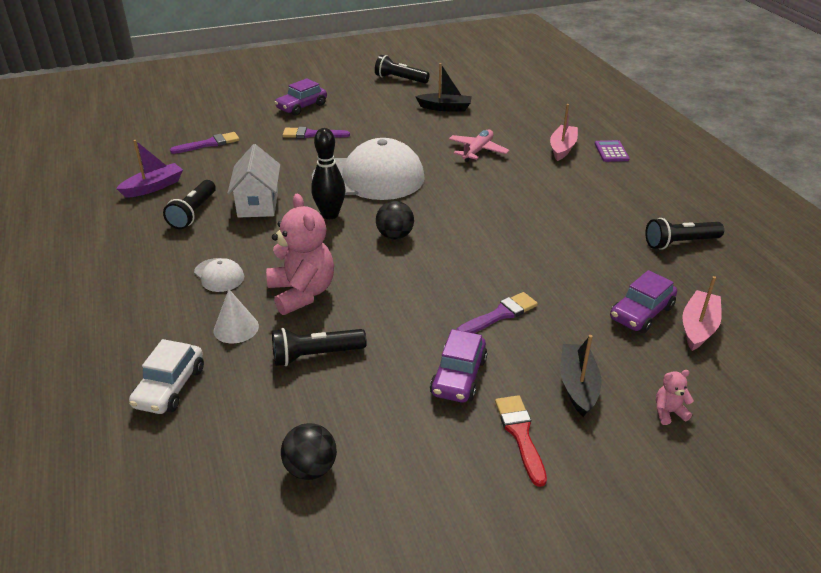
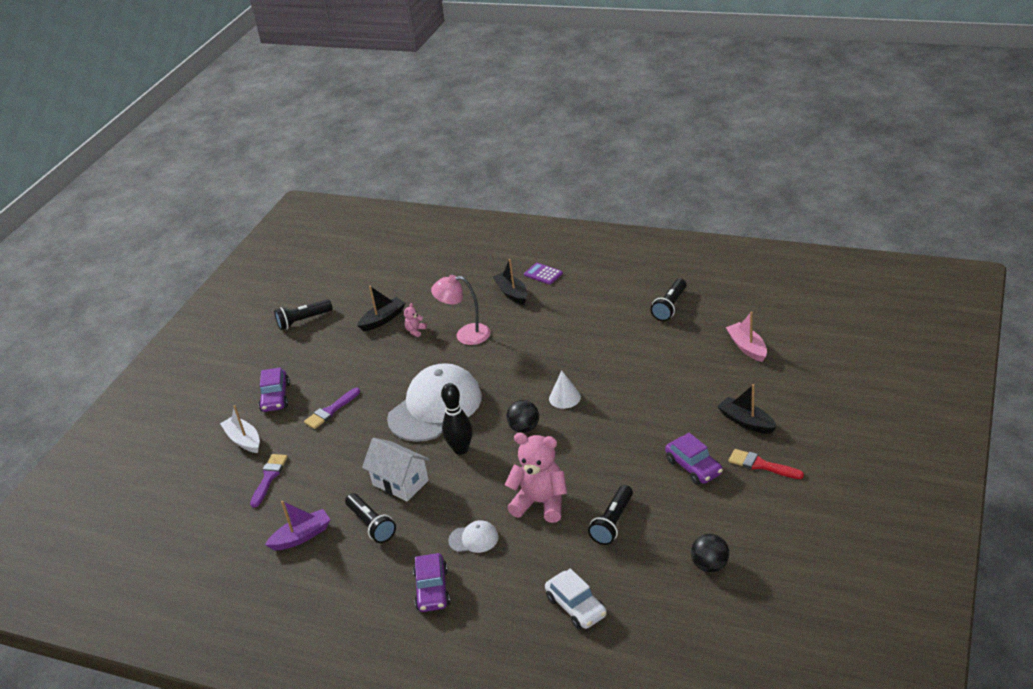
camera: 45 degrees left, 0 degrees up
purple boat [116,140,183,198] -> purple boat turned 60 degrees clockwise [265,501,330,550]
white cone [214,289,259,344] -> white cone moved to [549,371,581,409]
pink plane [449,129,509,162] -> pink lamp [431,275,491,345]
purple brush [457,292,538,333] -> none
pink boat [550,104,578,161] -> black boat [492,259,527,305]
purple car [610,270,677,333] -> purple car moved to [413,553,450,612]
pink teddy bear [656,370,694,425] -> pink teddy bear moved to [404,303,427,337]
none -> white boat [220,405,260,453]

